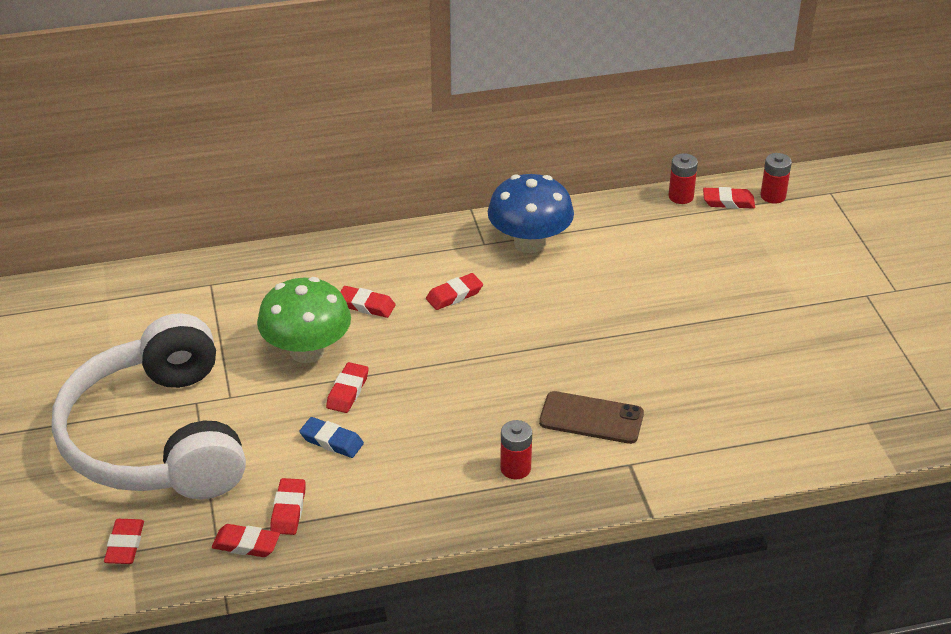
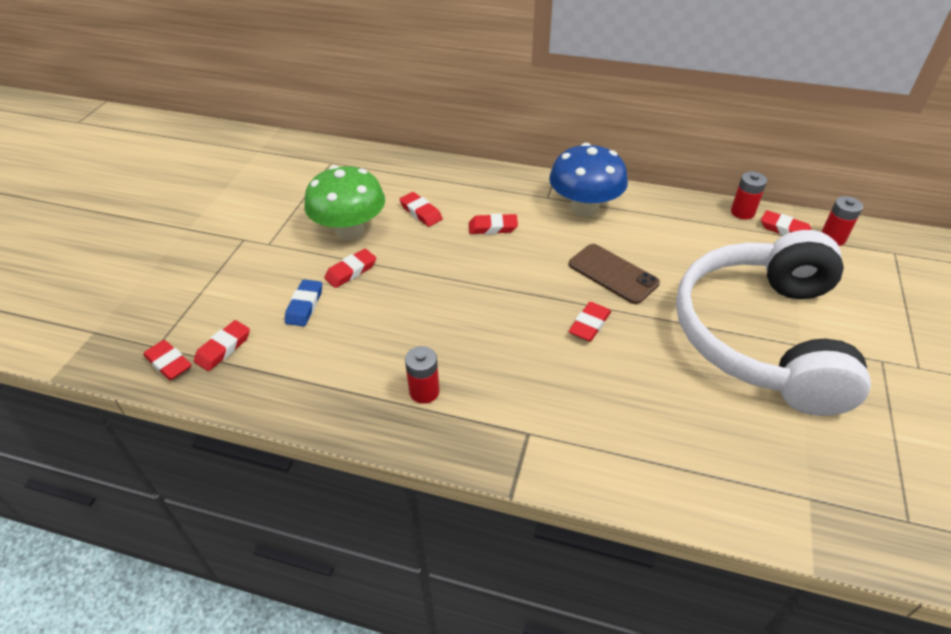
camera: 30 degrees right, 5 degrees up
white headphones [52,313,246,499] -> white headphones moved to [676,230,871,416]
red eraser [104,519,144,564] -> red eraser moved to [569,302,611,342]
blue eraser [299,417,364,458] -> blue eraser turned 45 degrees clockwise [285,279,322,326]
brown phone [539,391,644,444] -> brown phone moved to [569,244,660,304]

